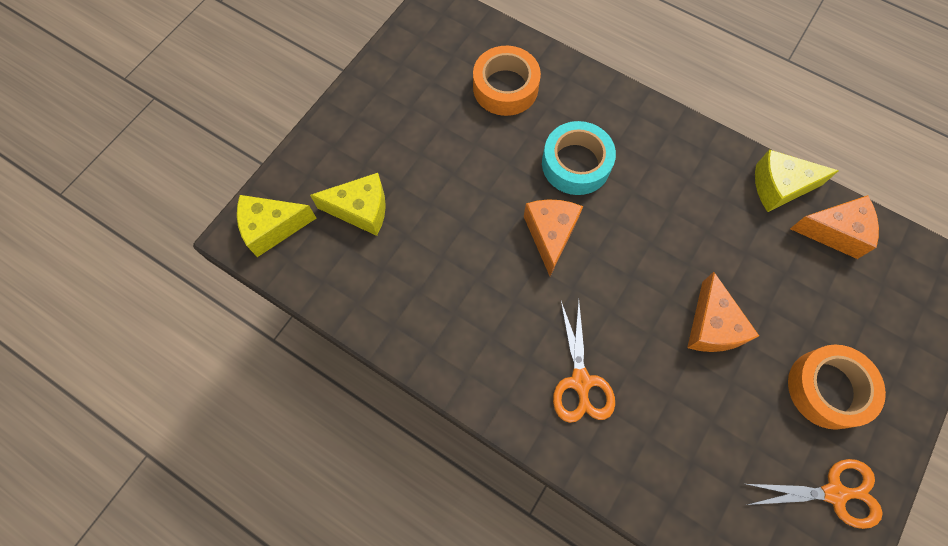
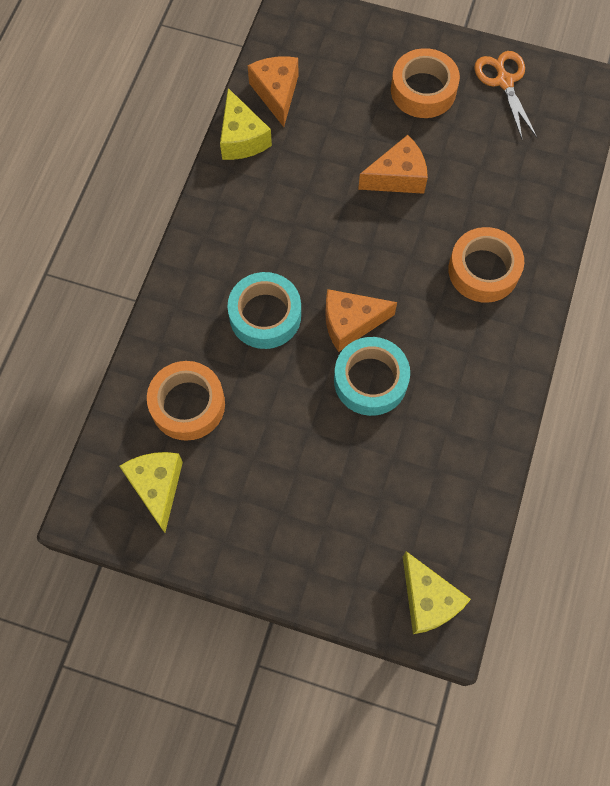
camera: 105 degrees left, 0 degrees up
yellow cheese [310,173,386,236] -> yellow cheese moved to [119,452,183,533]
orange scissors [553,300,615,423] -> orange tape [448,227,524,303]
none -> turquoise tape [334,337,410,416]

